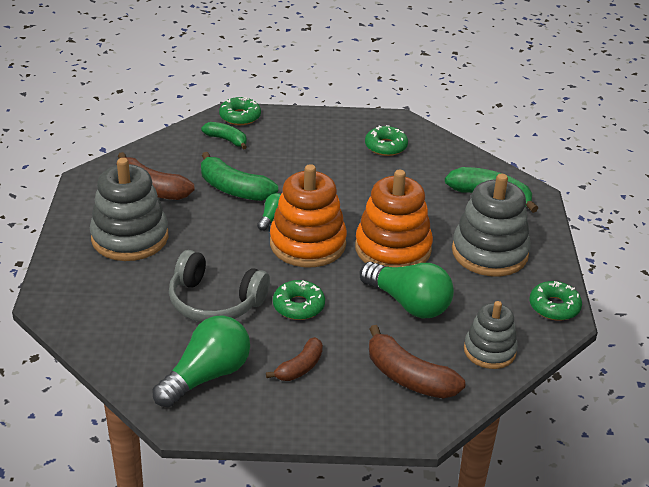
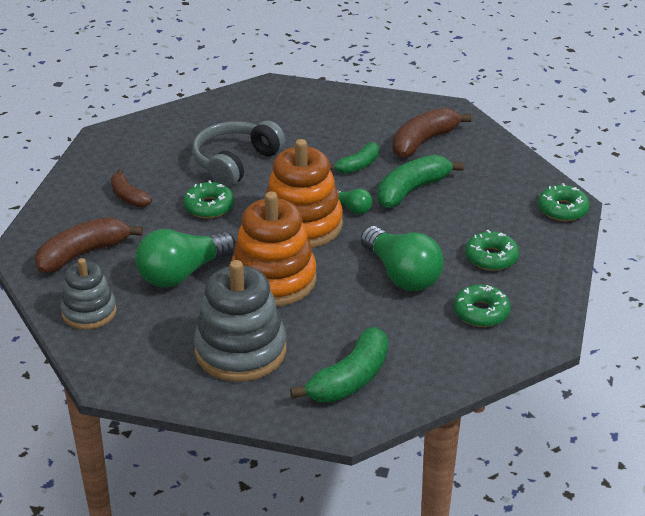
camera: 105 degrees right, 0 degrees up
grey stacking toy [90,158,168,261] -> none
green light bulb [152,315,250,408] -> green light bulb moved to [361,226,444,291]
green banana [201,122,247,149] -> green banana moved to [330,142,379,174]
green donut [529,281,582,321] -> green donut moved to [465,230,519,271]

